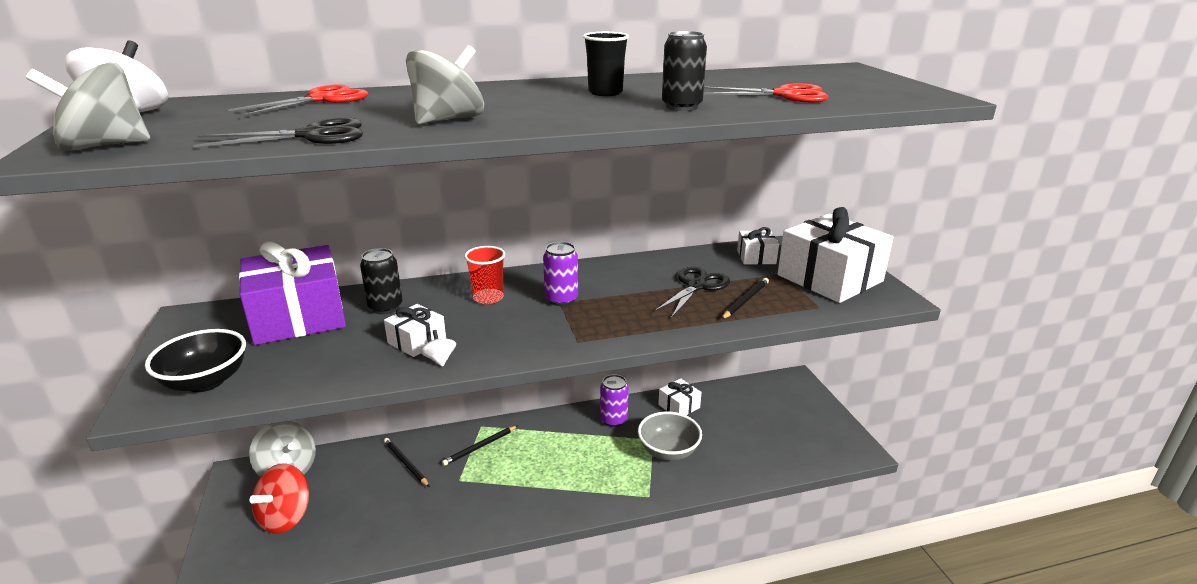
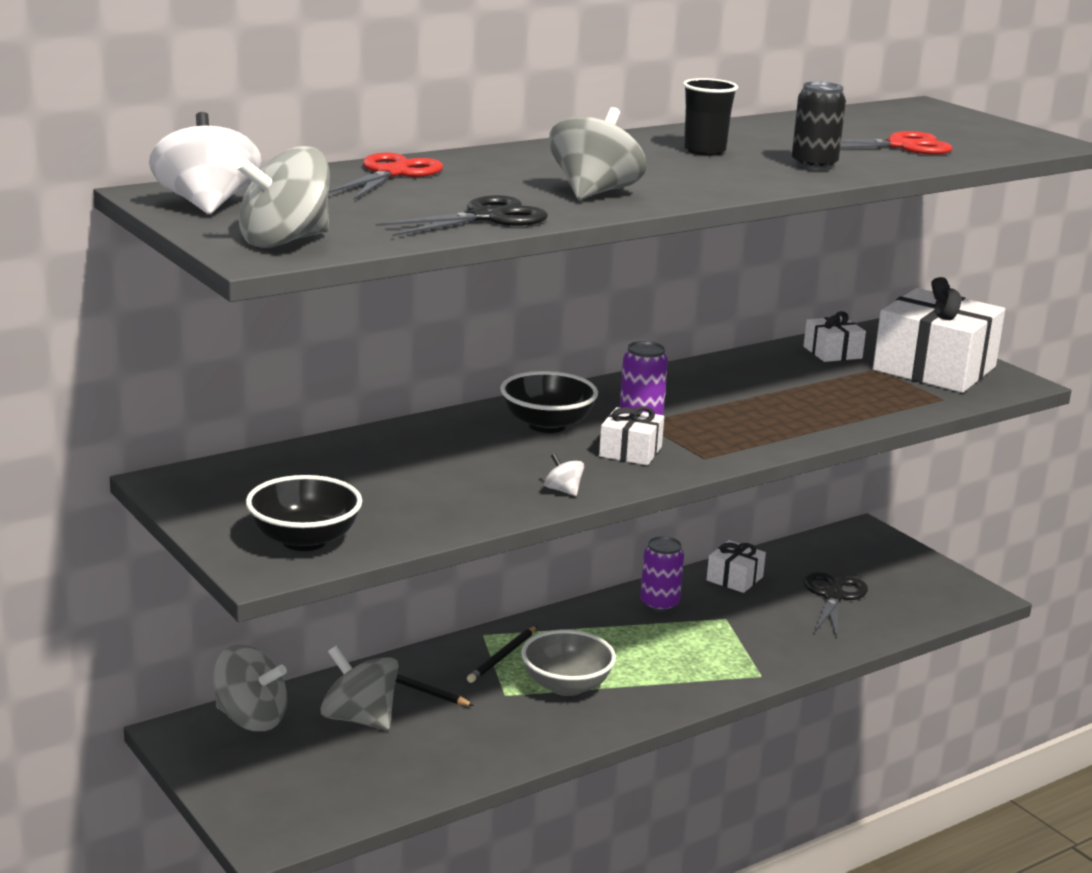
camera: 20 degrees left, 5 degrees down
purple gift [239,241,346,345] -> none
red spinning top [250,463,309,534] -> none
black can [360,248,403,314] -> none
white gift [384,304,446,357] -> white gift moved to [599,406,664,465]
red cup [464,246,505,304] -> black bowl [500,371,598,433]
grey bowl [638,411,702,461] -> grey bowl moved to [521,630,616,696]
black scissors [654,267,730,318] -> black scissors moved to [804,572,868,639]
black pencil [721,278,769,319] -> none
none -> grey spinning top [320,646,398,730]

